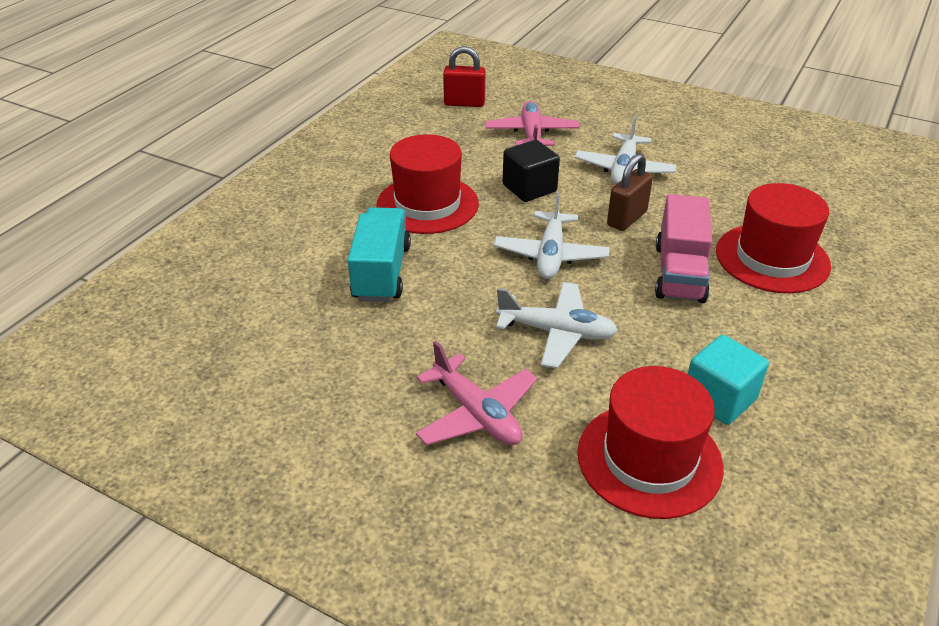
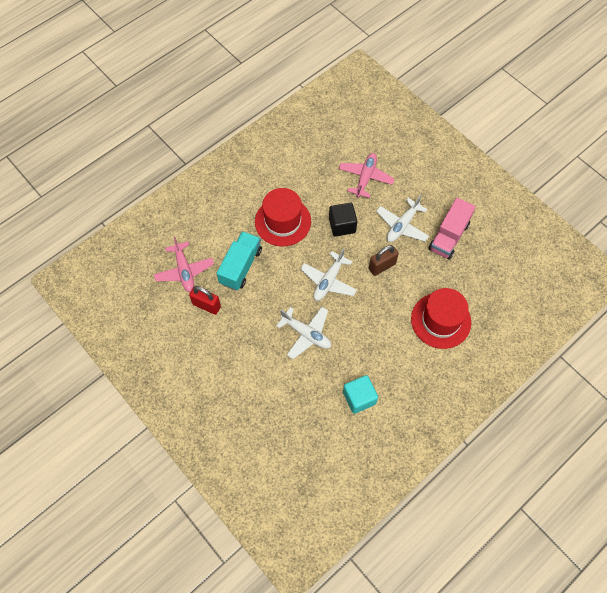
camera: 20 degrees right, 25 degrees up
pink plane [416,341,537,445] -> pink plane moved to [154,236,214,292]
red padlock [443,46,486,107] -> red padlock moved to [189,286,221,315]
red hat [578,366,724,519] -> none
pink truck [655,194,712,303] -> pink truck moved to [428,198,476,259]

